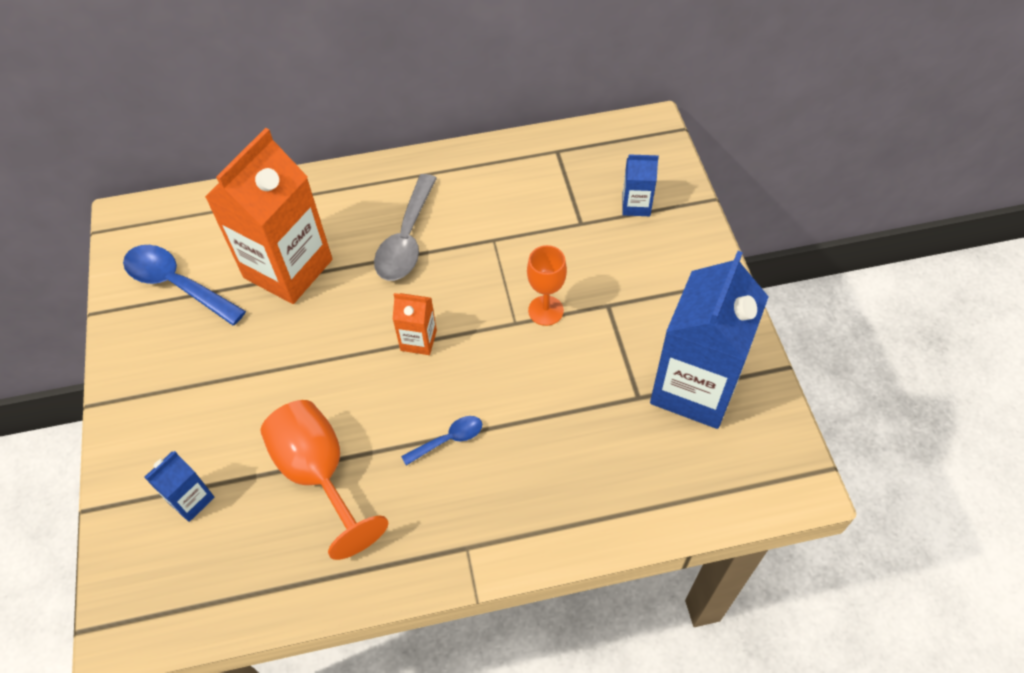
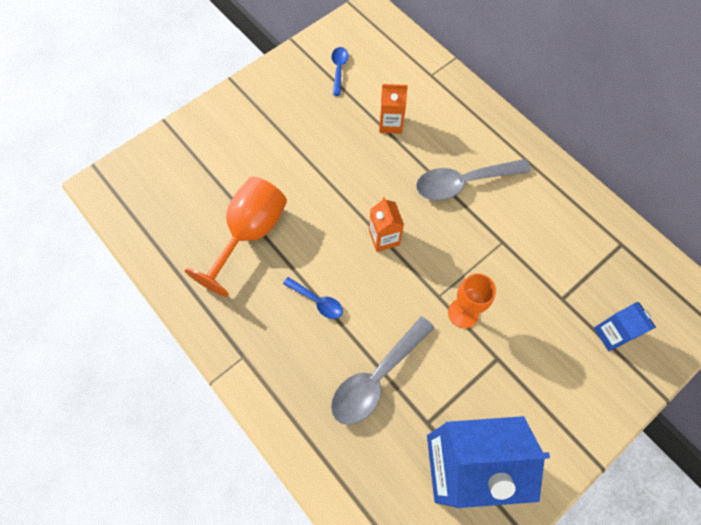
camera: 60 degrees right, 10 degrees up
blue spoon [123,245,246,325] -> blue spoon [331,47,349,96], size x0.53
blue carton [144,451,214,522] -> none
orange carton [205,128,332,304] -> orange carton [379,84,408,134], size x0.45
none -> grey spoon [331,316,434,425]

